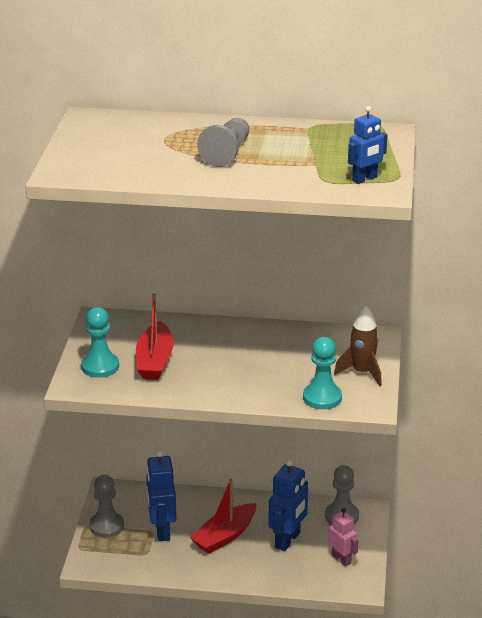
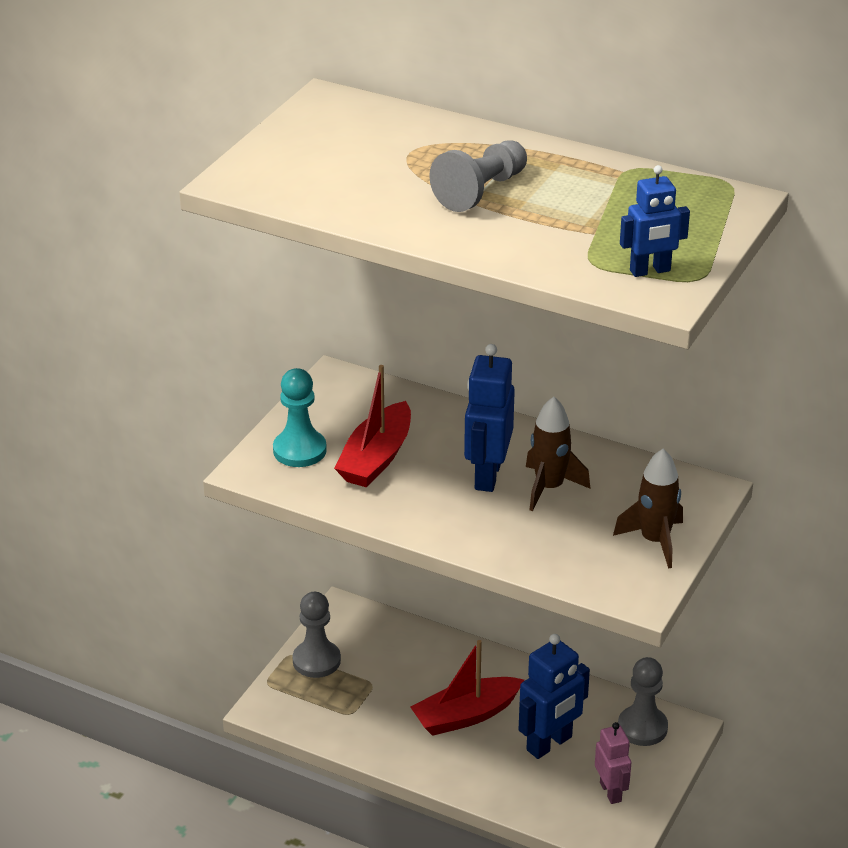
camera: 20 degrees right, 5 degrees up
blue robot [146,449,177,542] -> blue robot moved to [464,344,515,492]
turquoise pawn [303,337,342,409] -> none
none -> brown rocket [526,397,591,511]

